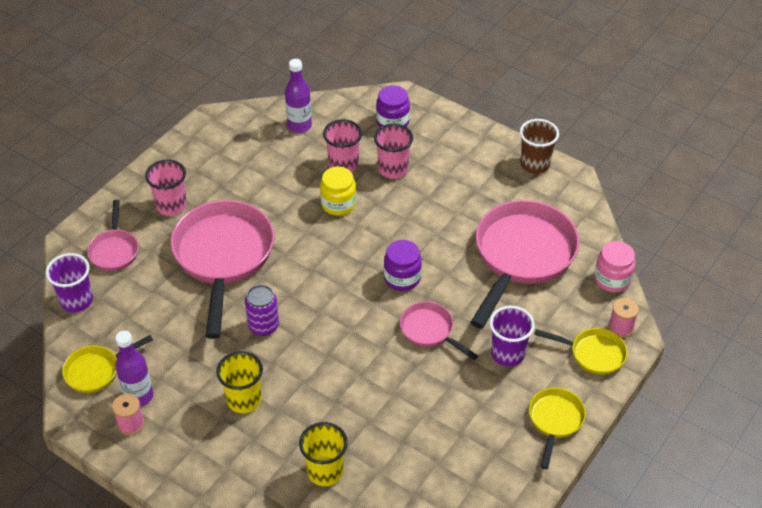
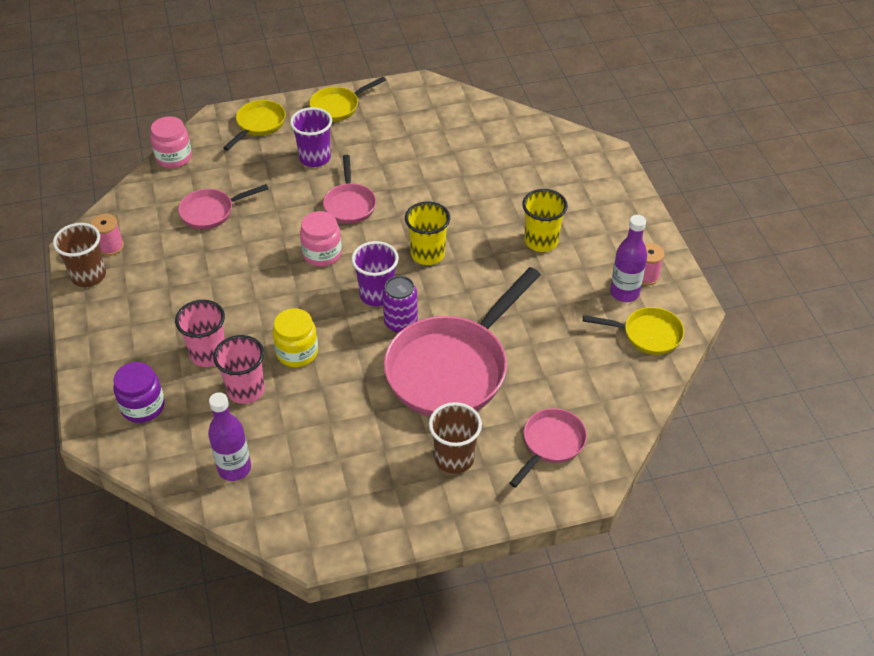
camera: 140 degrees left, 0 degrees up
purple cup [46,253,93,312] -> purple cup moved to [351,241,399,306]
pink cup [145,159,187,216] -> brown cup [429,402,482,474]
purple can [245,285,279,336] -> purple can moved to [382,276,418,333]
yellow cup [299,422,348,486] -> yellow cup moved to [405,201,450,265]
purple jar [384,240,422,291] -> pink jar [300,211,342,267]
pink pan [470,200,580,328] -> pink pan [178,184,268,229], size x0.49
yellow pan [534,328,627,375] -> yellow pan turned 60 degrees clockwise [223,100,286,150]
pink spool [608,298,639,338] -> pink spool moved to [91,214,124,256]

